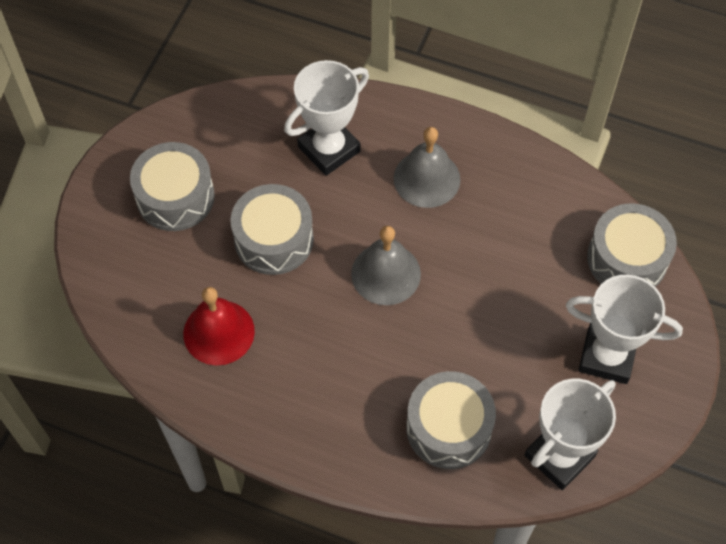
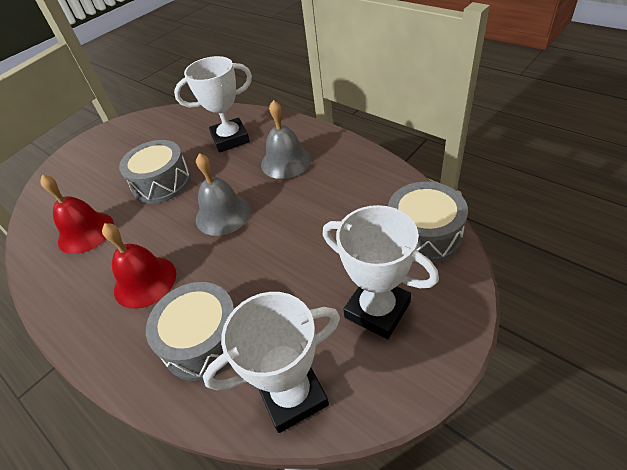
camera: 25 degrees right, 15 degrees down
grey drum [130,142,215,231] -> none
none -> red bell [102,223,176,309]

